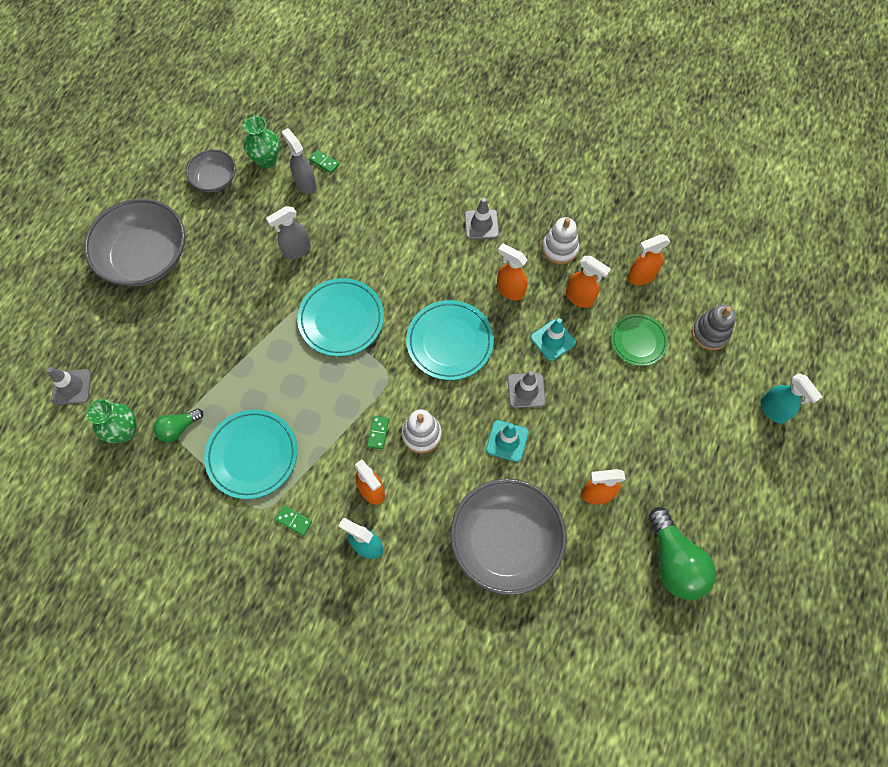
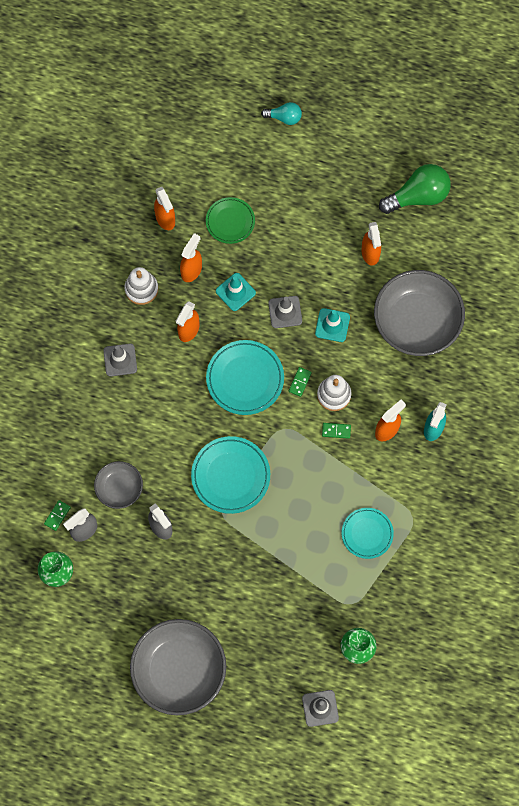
camera: 95 degrees left, 5 degrees up
green light bulb [154,409,203,442] -> none
grey bowl [186,150,236,192] -> grey bowl moved to [94,461,143,509]
turquoise plate [204,409,297,499] -> turquoise plate [342,508,394,559], size x0.65
green domino [275,505,312,536] -> green domino moved to [289,367,312,397]
grey stacking toy [692,305,736,350] -> none
turquoise spray bottle [761,373,822,424] -> turquoise light bulb [261,102,302,125]

